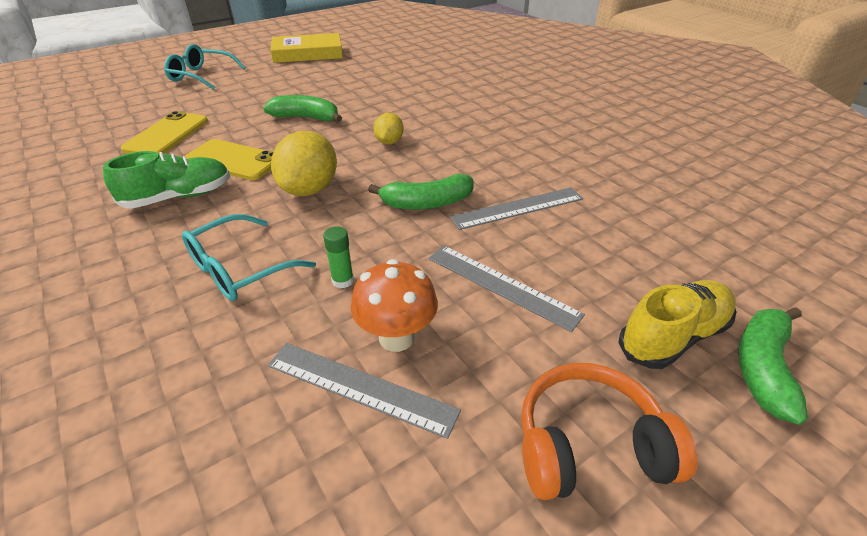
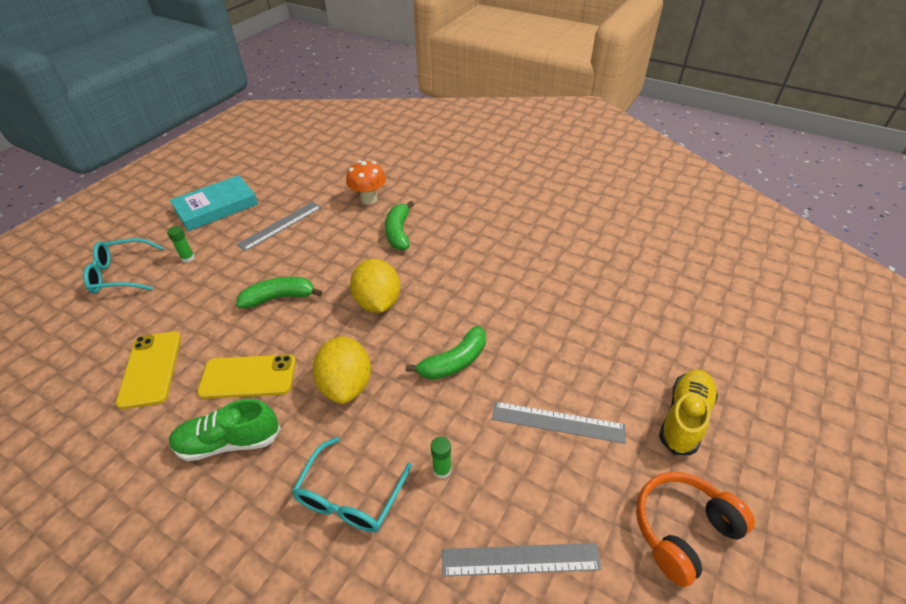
camera: 25 degrees left, 5 degrees up
green shoe [103,151,230,208] -> green shoe turned 135 degrees counterclockwise [169,399,281,461]
yellow book [270,33,343,63] -> turquoise book [170,175,258,231]
orange mushroom [351,259,438,352] -> orange mushroom moved to [346,160,386,205]
yellow lemon [374,113,404,144] -> yellow lemon [350,259,400,313], size x1.77
grey ruler [450,187,583,230] -> grey ruler moved to [236,202,322,251]
green banana [738,307,808,425] -> green banana moved to [385,201,414,250]
none -> green glue stick [167,226,195,263]

